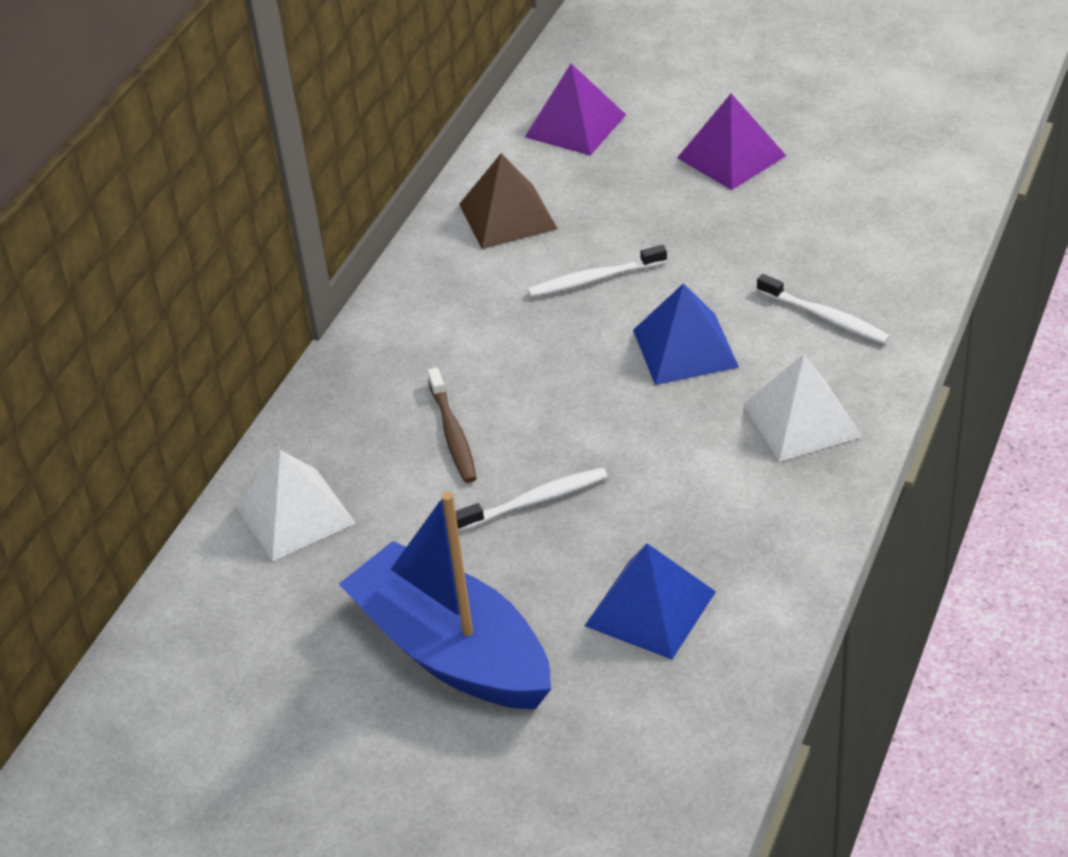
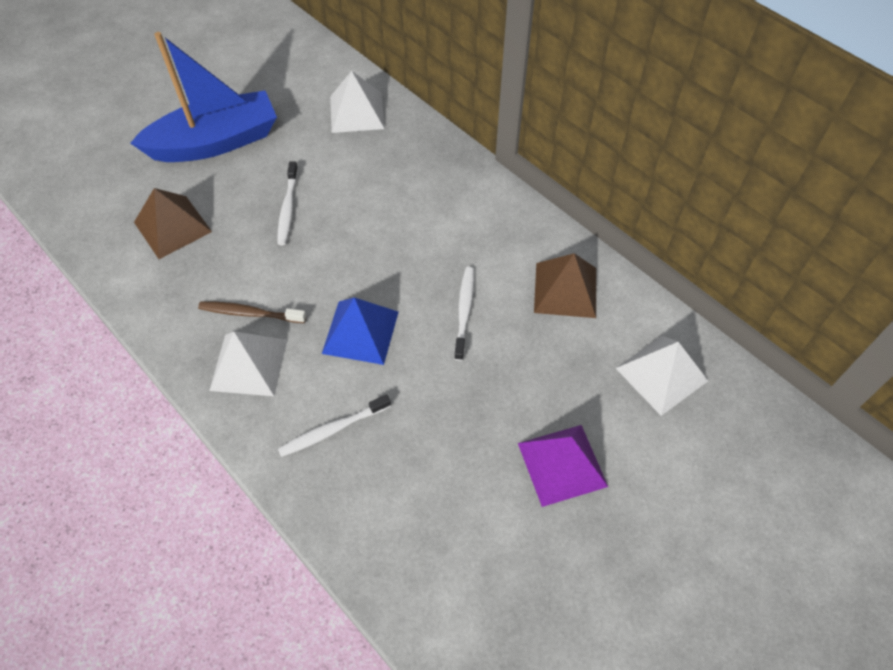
camera: 110 degrees right, 15 degrees up
brown toothbrush [427,367,477,483] -> brown toothbrush moved to [198,301,306,323]
purple pyramid [525,64,626,156] -> white pyramid [616,336,708,416]
blue pyramid [585,543,716,659] -> brown pyramid [134,188,212,259]

